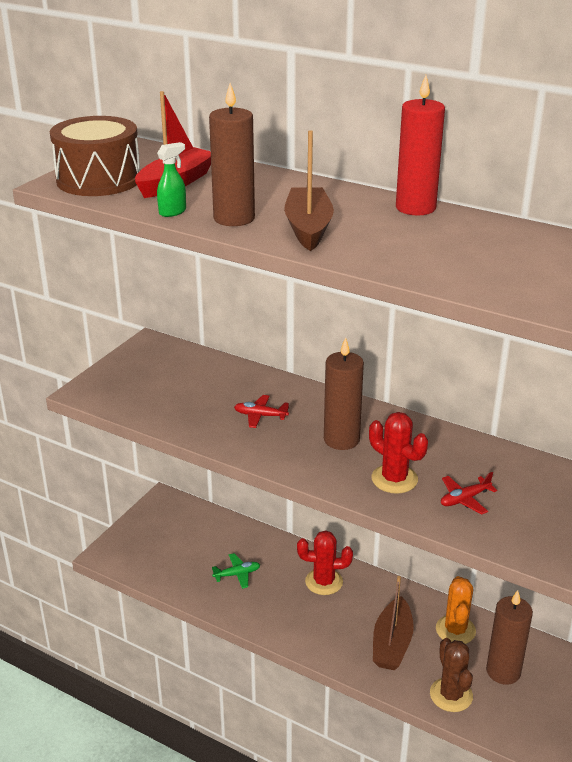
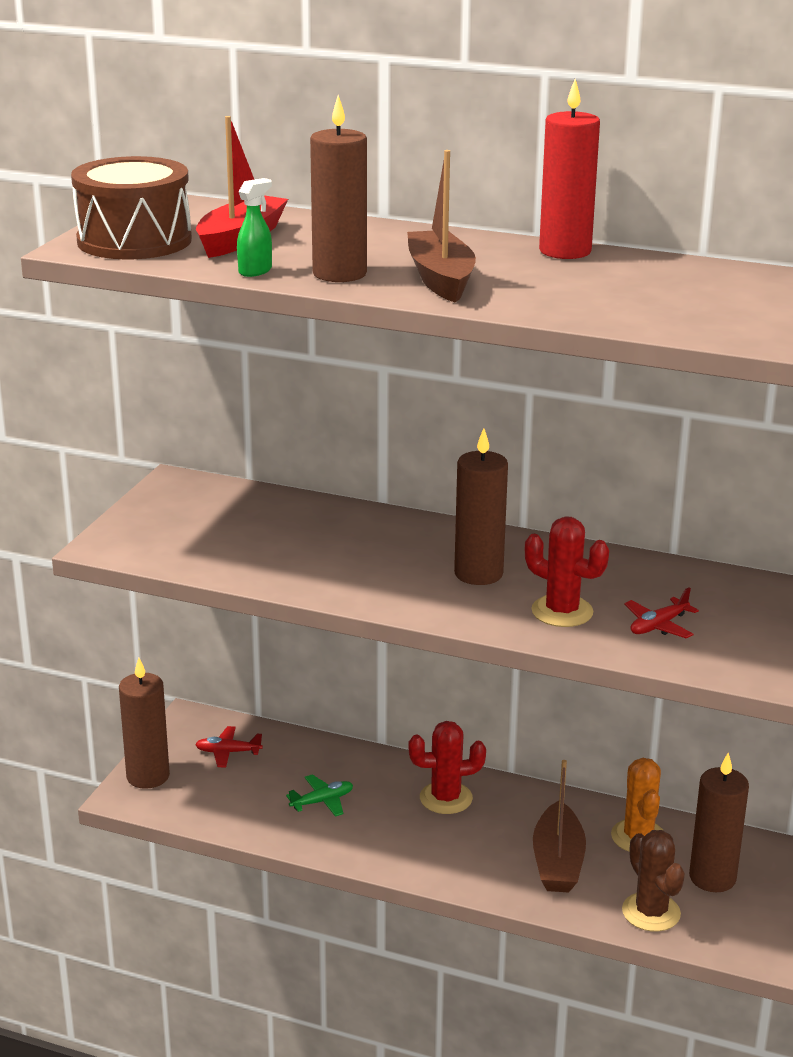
camera: 10 degrees left, 5 degrees down
red plane [234,395,289,428] -> red plane moved to [195,726,263,768]
none -> brown candle [119,658,170,789]

